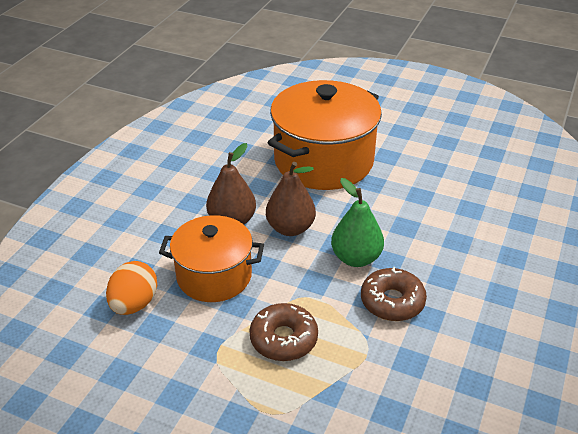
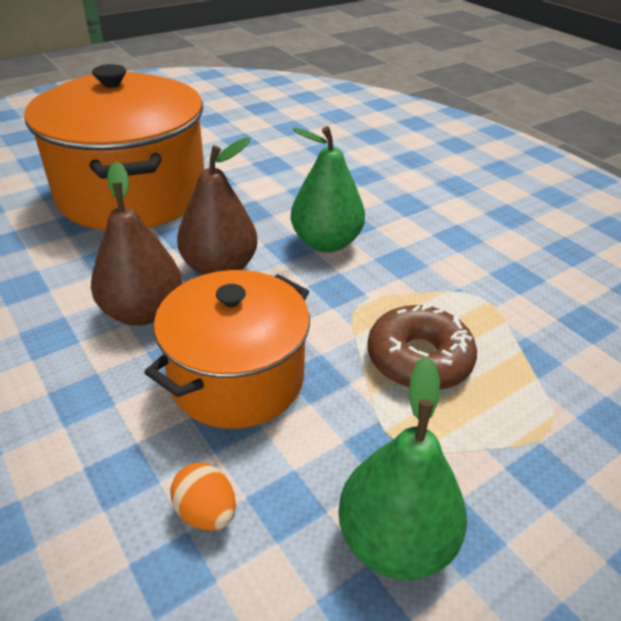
camera: 60 degrees left, 0 degrees up
orange egg [106,261,157,315] -> orange egg [170,463,236,531], size x0.58
brown donut [361,267,427,321] -> none
none -> green pear [338,356,467,580]

